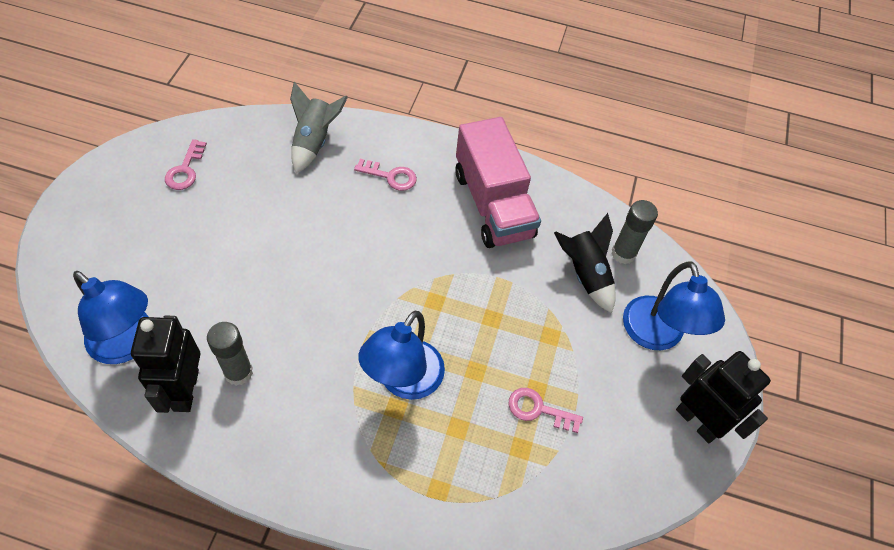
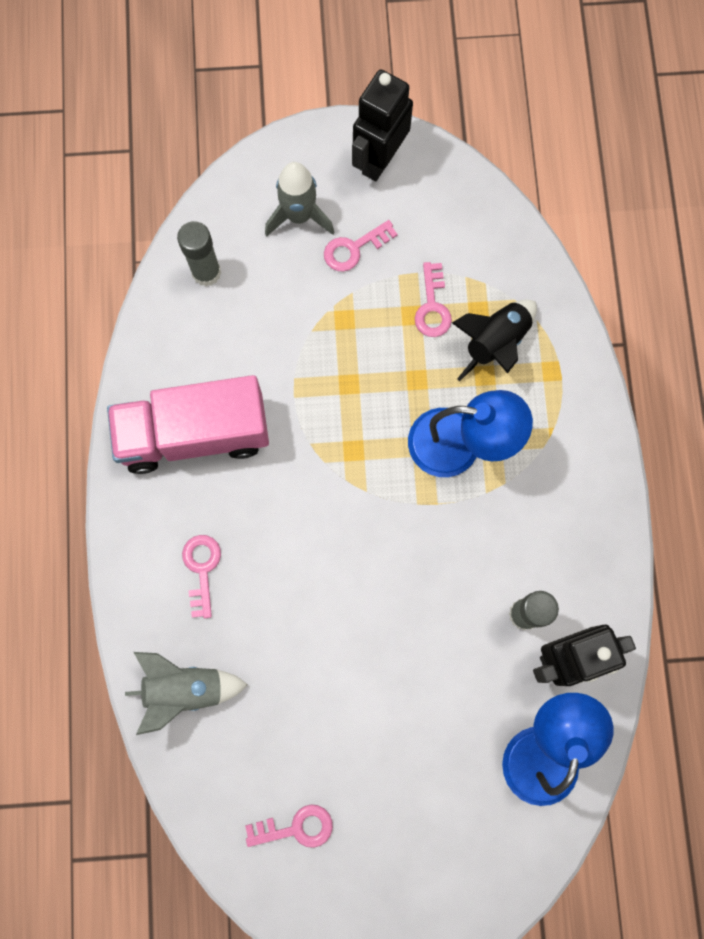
camera: 105 degrees left, 20 degrees up
pink truck [455,117,541,248] -> pink truck turned 150 degrees counterclockwise [107,375,269,474]
black rocket [554,213,616,313] -> black rocket moved to [452,300,537,381]
blue lamp [623,261,725,350] -> grey rocket [265,162,334,236]
none -> pink key [324,220,398,272]

